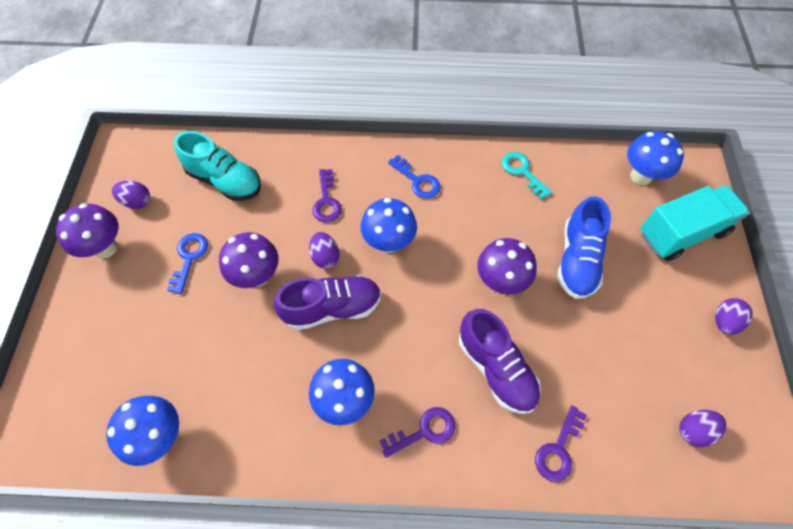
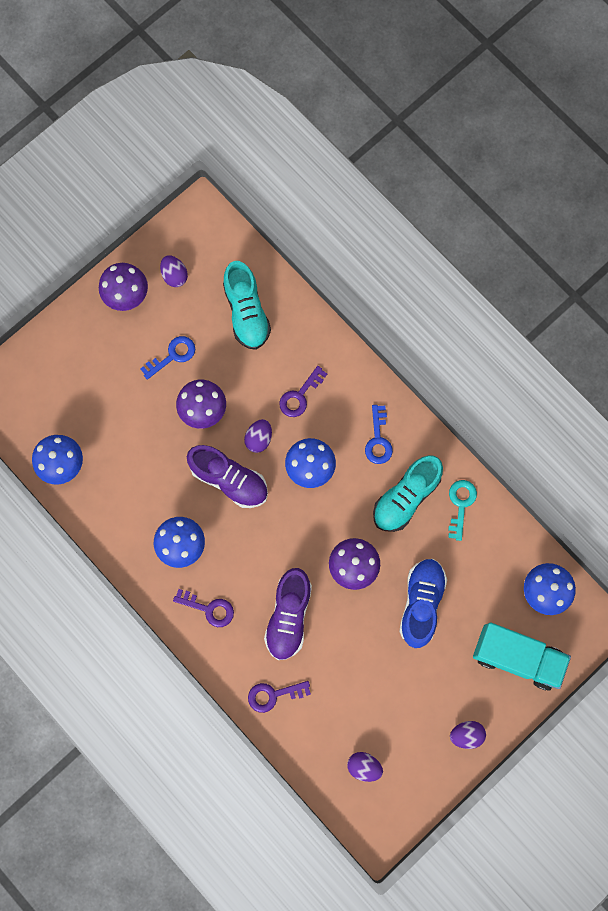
camera: 45 degrees right, 15 degrees up
blue shoe [557,196,611,299] -> blue shoe turned 135 degrees clockwise [399,559,447,648]
none -> turquoise shoe [373,455,443,532]

